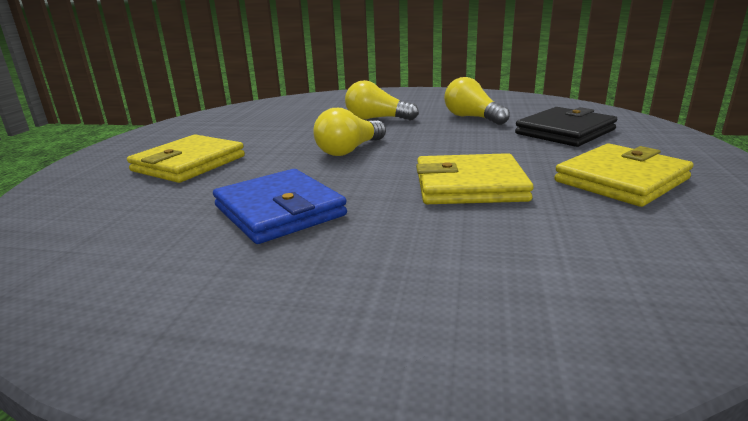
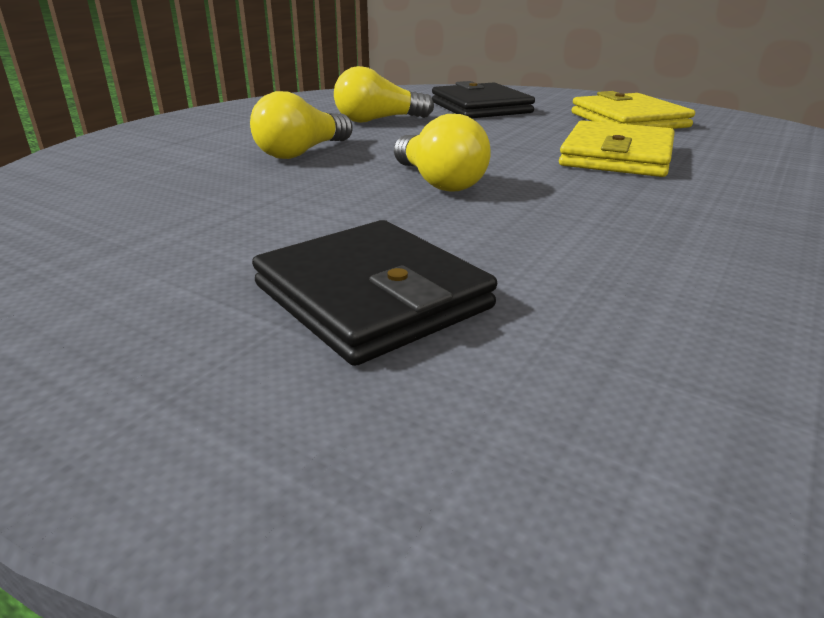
camera: 70 degrees left, 5 degrees up
yellow wallet [127,134,245,183] -> black wallet [252,220,497,366]
blue wallet [213,169,347,244] -> none

